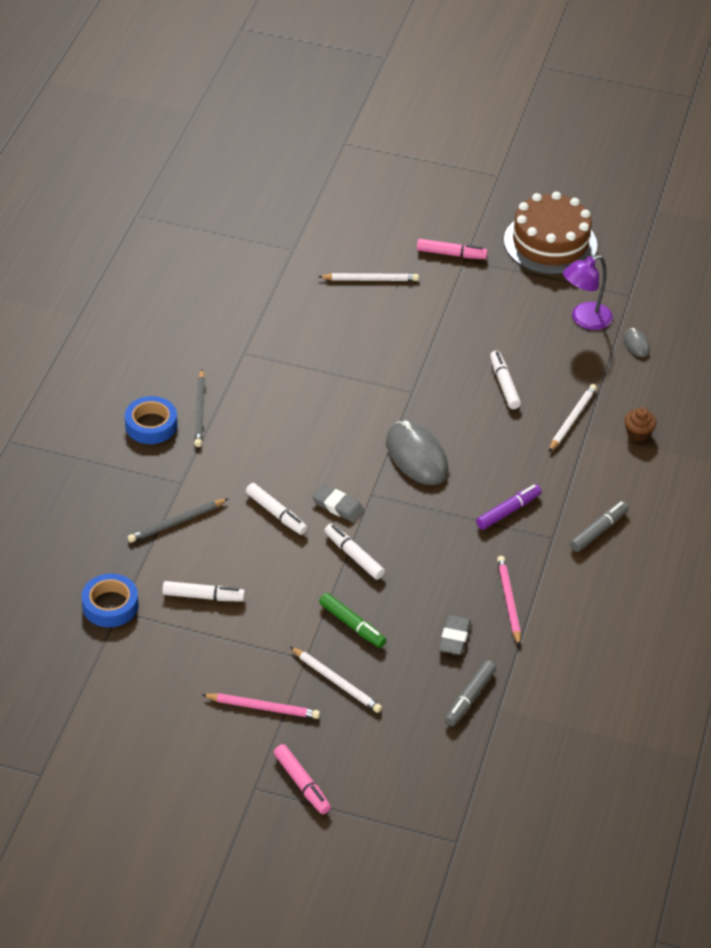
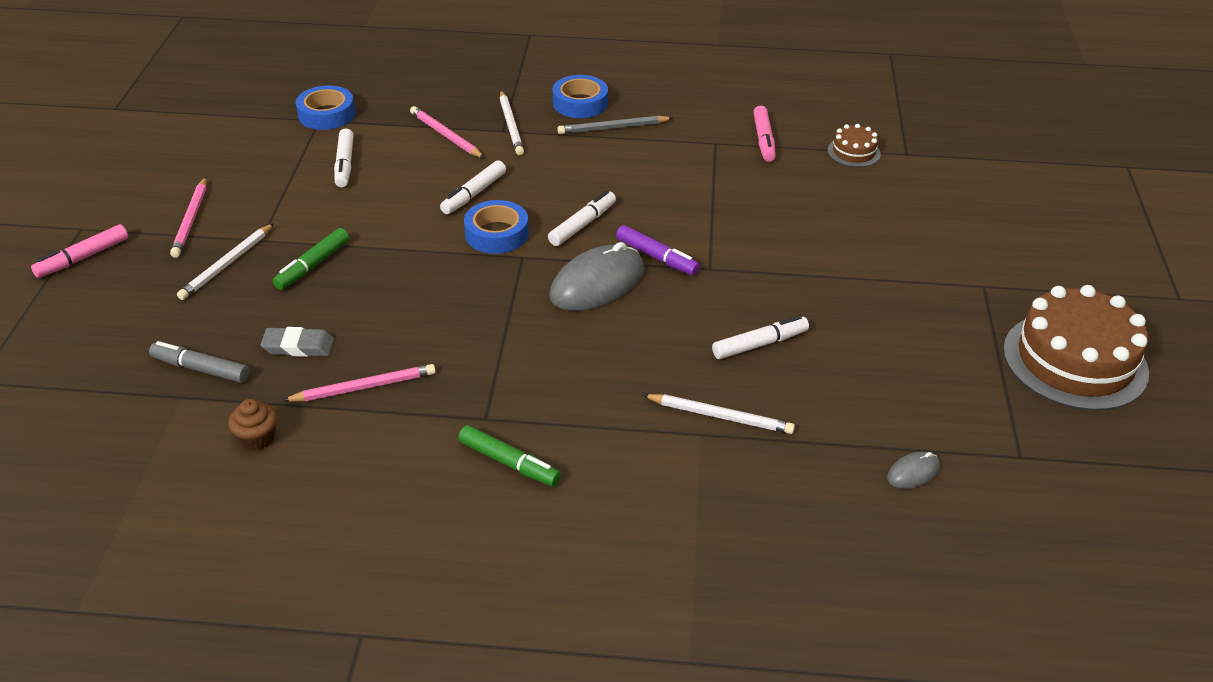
camera: 80 degrees right, 5 degrees down
grey pencil [128,498,229,543] -> pink pencil [410,106,484,158]
grey eraser [312,484,364,522] -> blue tape [464,200,529,254]
white pencil [318,273,419,281] -> white pencil moved to [500,91,524,155]
white marker [324,524,385,580] -> white marker moved to [548,191,616,246]
pink marker [417,239,488,259] -> pink marker moved to [753,106,776,162]
purple marker [476,484,542,530] -> purple marker moved to [616,225,700,275]
purple lamp [563,255,613,330] -> none
grey marker [570,501,629,552] -> green marker [458,425,561,486]
brown cupcake [625,407,656,442] -> brown cupcake moved to [228,399,277,450]
none -> brown cake [828,124,881,167]

